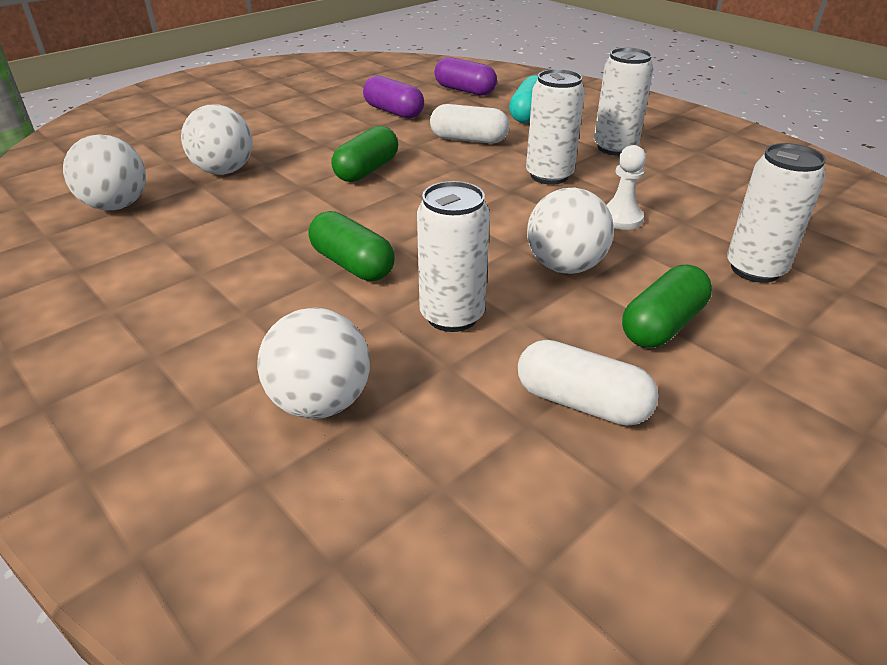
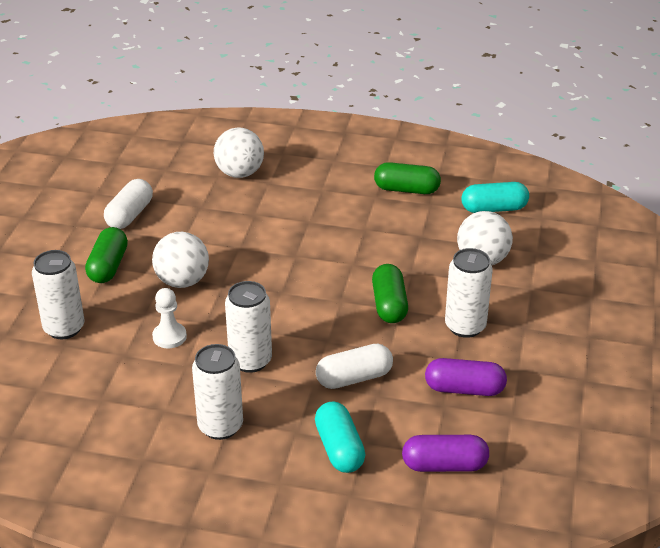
camera: 145 degrees right, 0 degrees up
white ball [63,135,146,211] -> turquoise capsule [461,182,529,213]
green capsule [308,211,395,281] -> green capsule moved to [374,162,441,194]
white can [417,181,490,332] -> white can moved to [445,248,493,338]
white capsule [518,340,658,426] -> white capsule turned 60 degrees counterclockwise [104,179,153,229]

